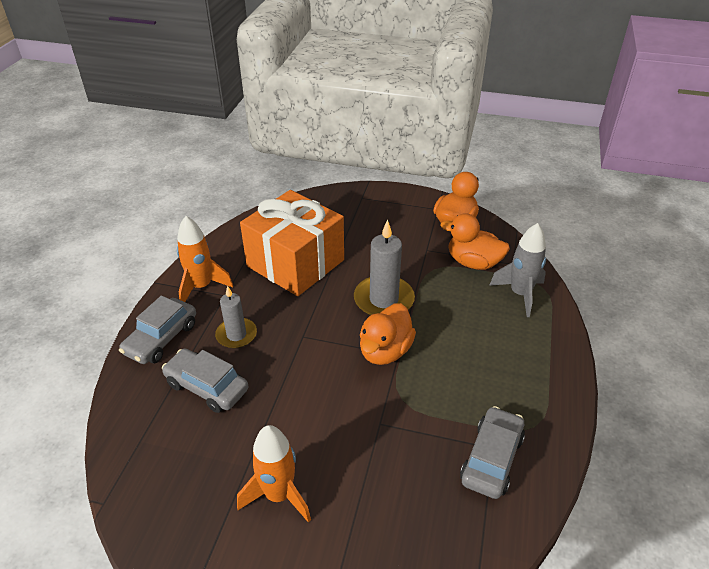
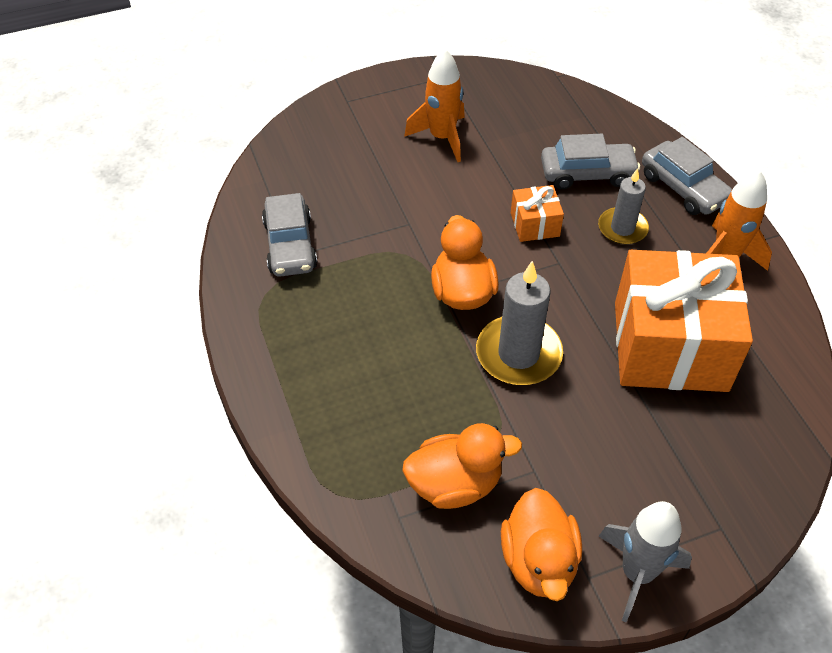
camera: 145 degrees right, 10 degrees up
grey car [119,296,196,364] -> grey car turned 150 degrees clockwise [642,137,732,215]
grey rocket [489,223,546,317] -> grey rocket moved to [599,501,692,622]
none -> orange gift [511,185,564,242]

